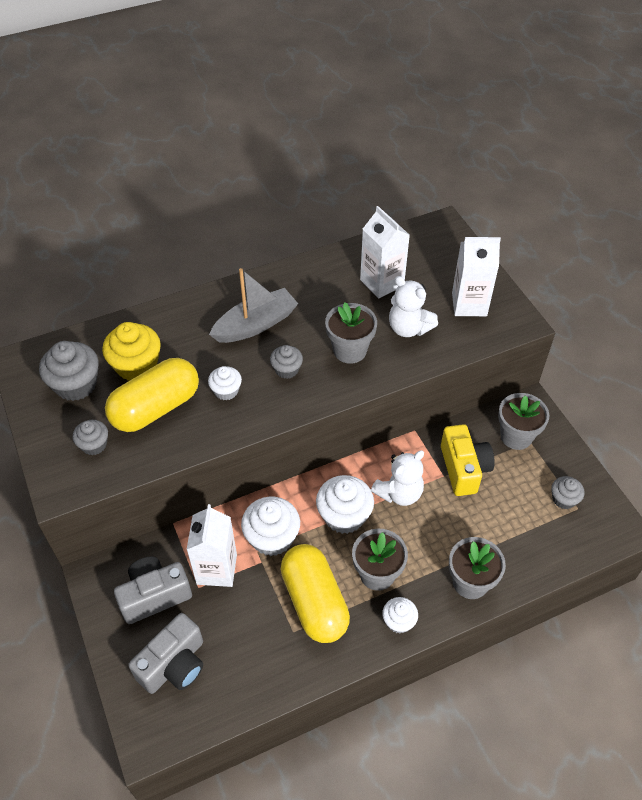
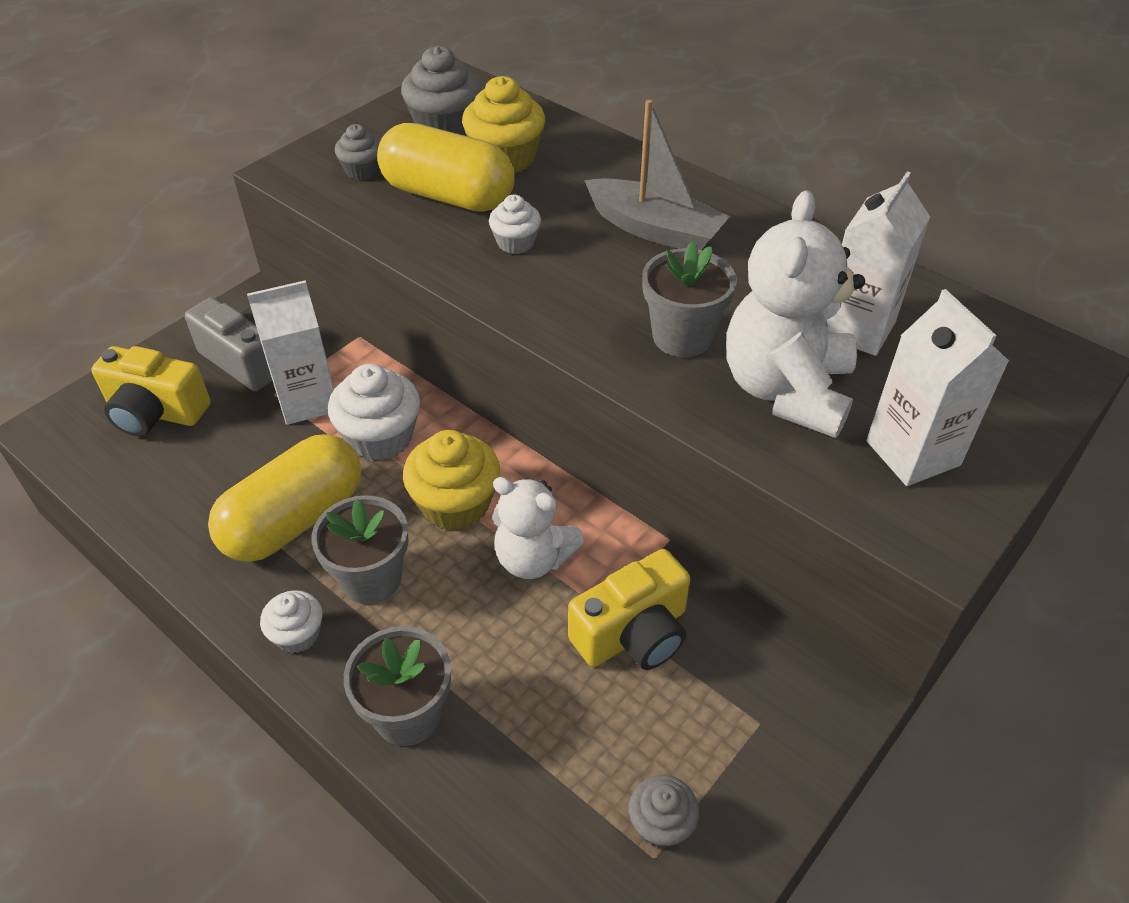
camera: 65 degrees right, 5 degrees down
grey camera [128,613,203,694] -> yellow camera [91,346,211,437]
grey cupcake [270,345,303,379] -> none
white cupcake [316,475,374,534] -> yellow cupcake [403,430,500,530]
white teddy bear [389,276,438,337] -> white teddy bear [726,190,865,438], size x1.54
grey flower pot [498,393,549,450] -> none

